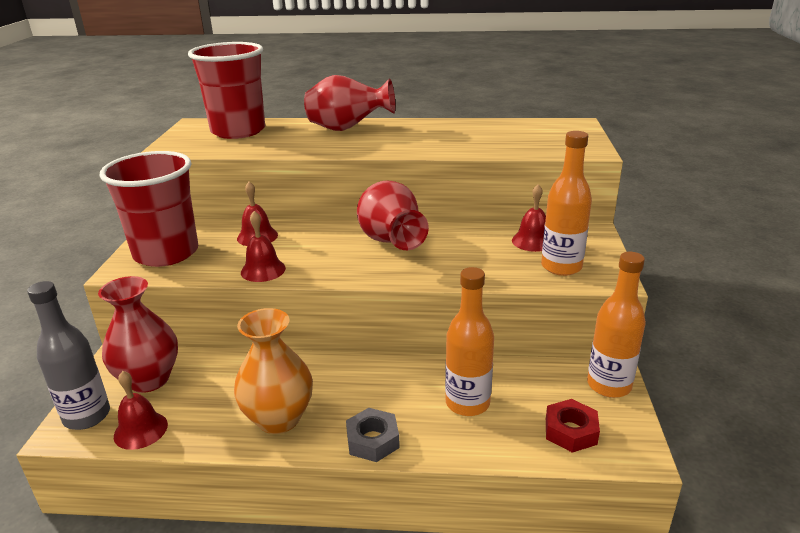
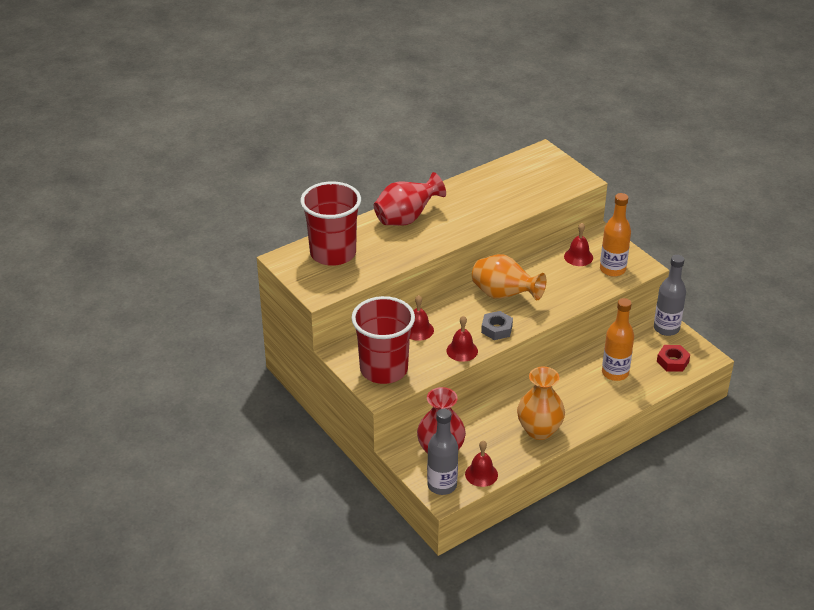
camera: 40 degrees left, 10 degrees up
grey nut [346,408,400,462] -> grey nut moved to [481,311,513,340]
red vase [357,180,429,250] -> orange vase [472,254,546,300]
orange bottle [587,252,646,398] -> grey bottle [654,255,686,336]

